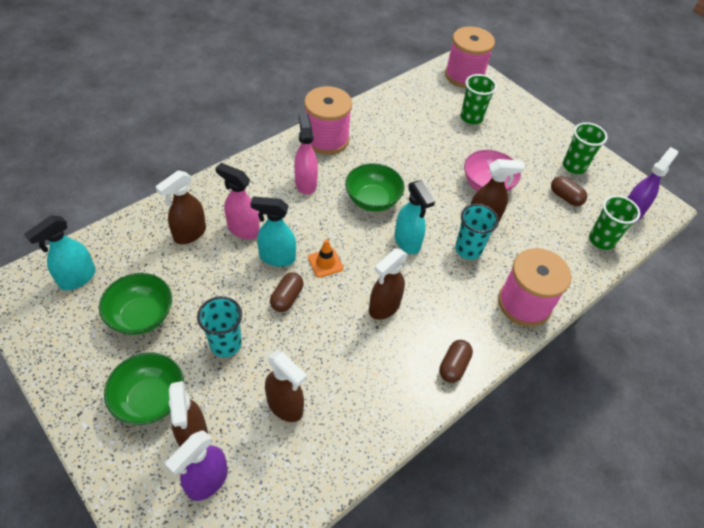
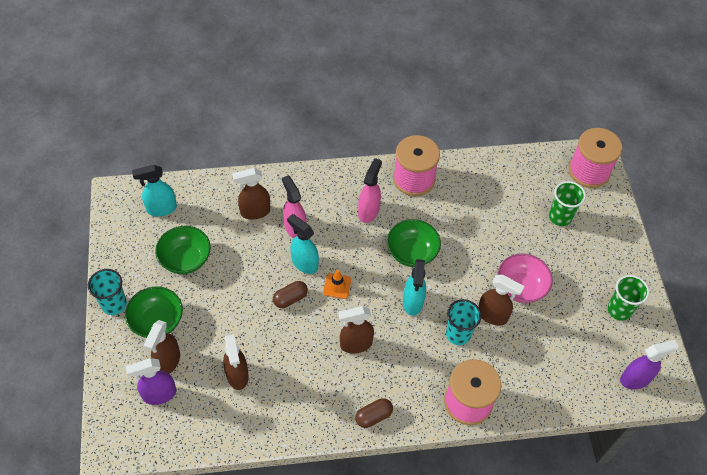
camera: 35 degrees right, 5 degrees up
turquoise cup [197,296,242,357] -> turquoise cup moved to [88,269,127,315]
brown capsule [551,176,587,206] -> none
green cup [589,195,640,250] -> none

